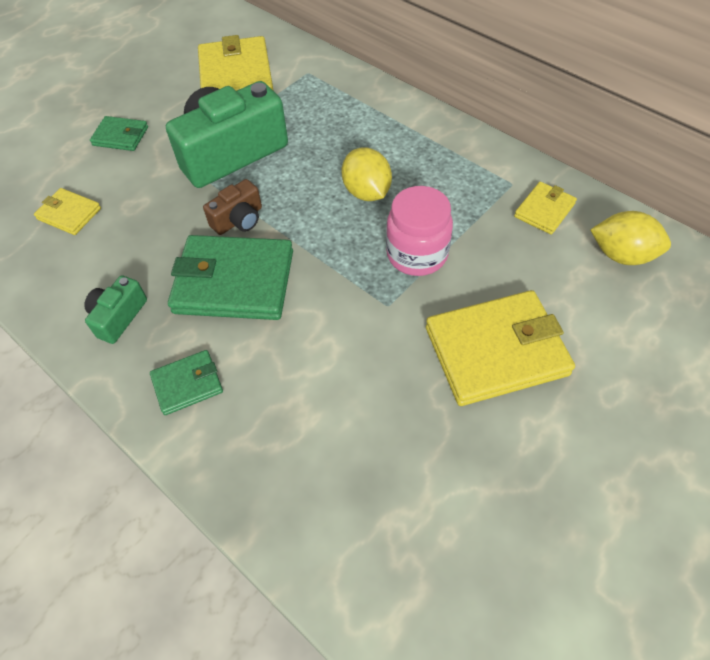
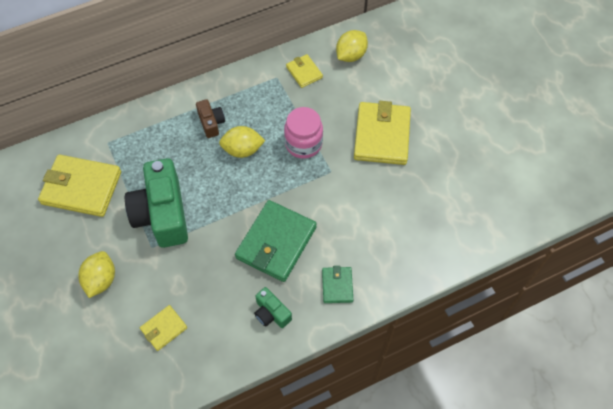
camera: 70 degrees left, 5 degrees up
green wallet [90,116,148,151] -> yellow lemon [78,251,115,298]
brown camera [203,179,262,235] -> brown camera moved to [196,99,225,138]

